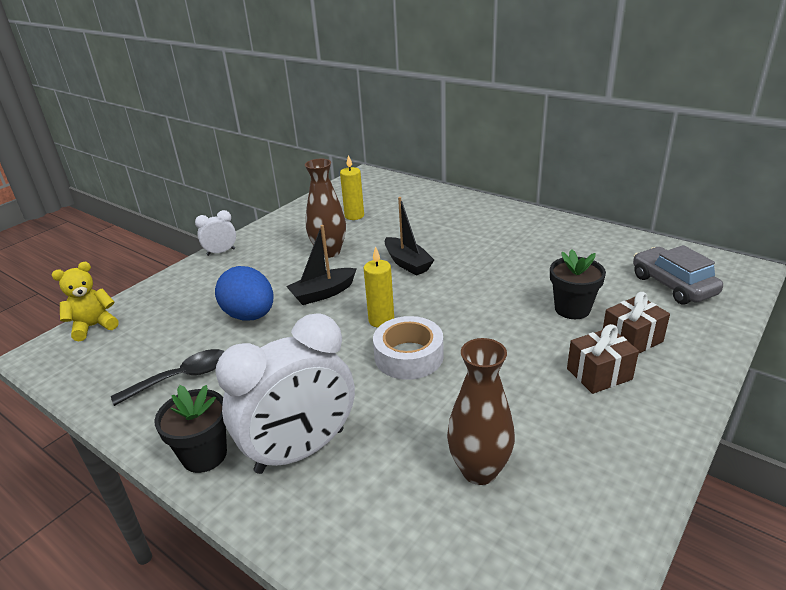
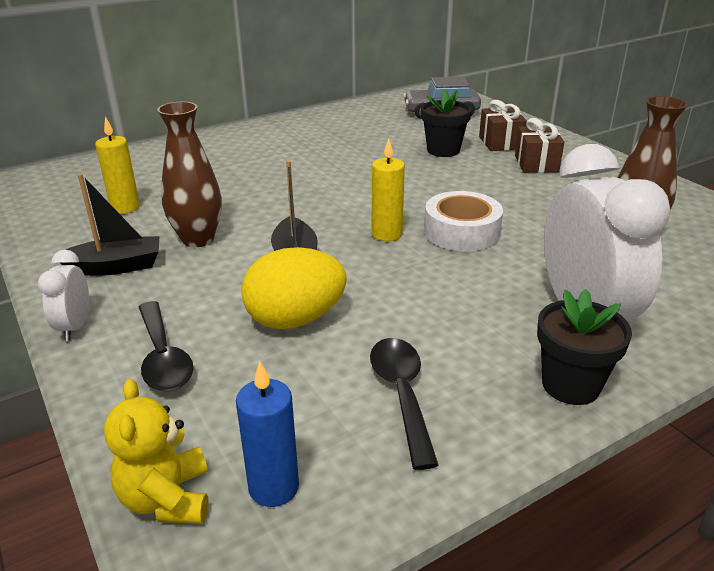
camera: 70 degrees left, 0 degrees up
blue egg [215,266,274,321] -> yellow egg [241,247,347,329]
black boat [385,197,434,275] -> black boat moved to [53,174,159,276]
none -> black spoon [139,301,194,392]
none -> blue candle [236,361,299,507]

